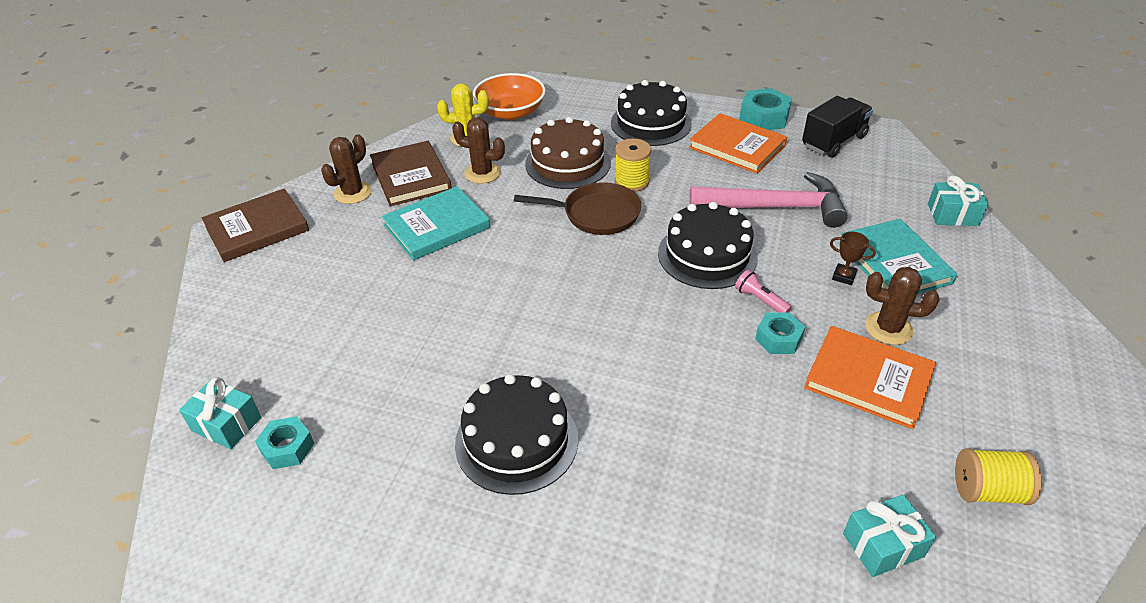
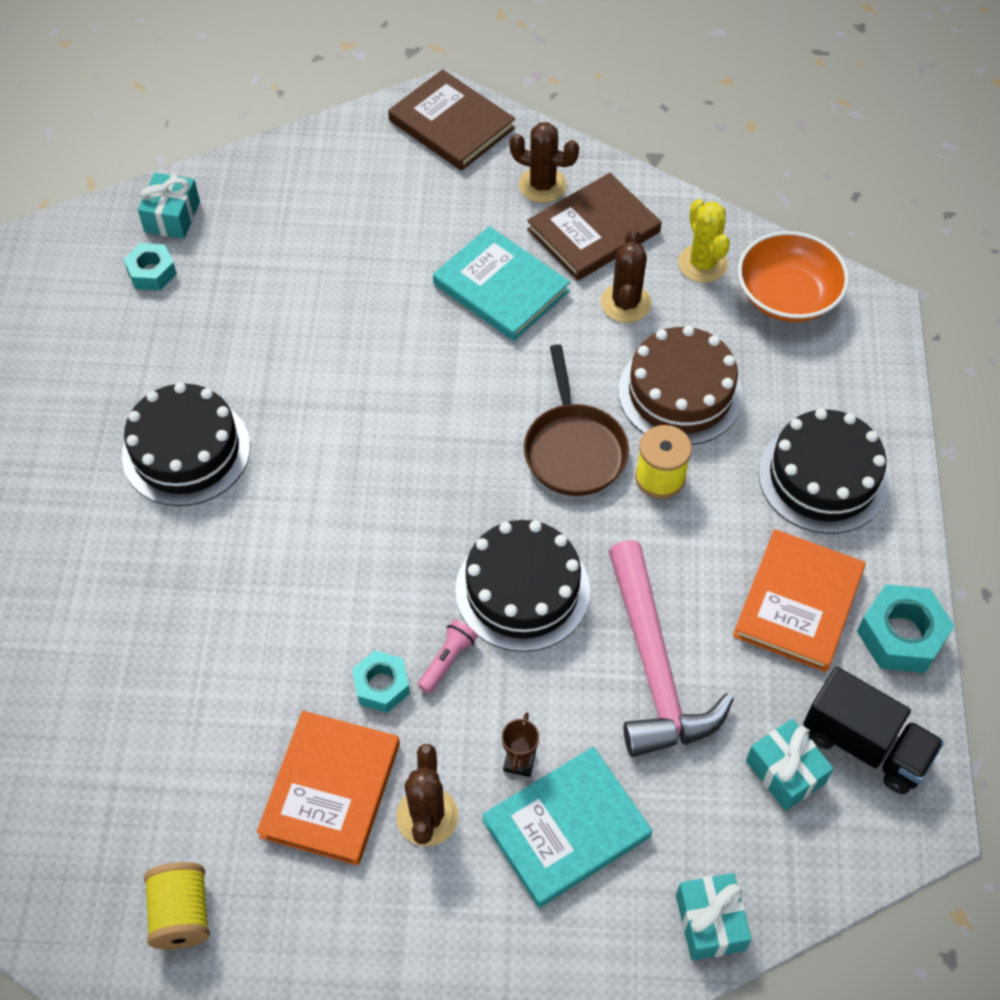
camera: 75 degrees right, 15 degrees up
turquoise gift [843,494,936,577] -> turquoise gift moved to [746,719,834,811]

